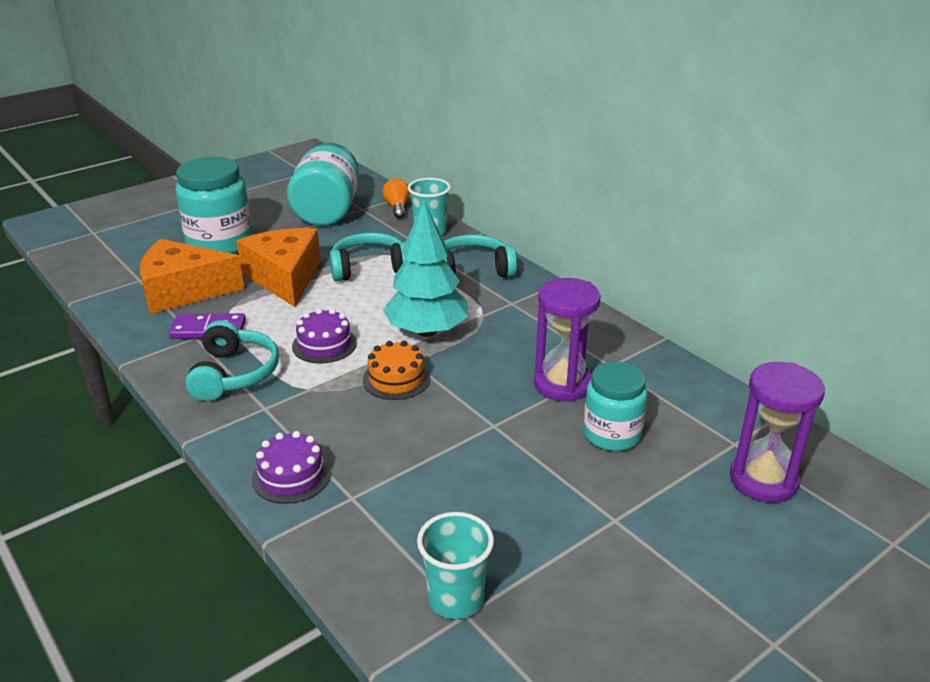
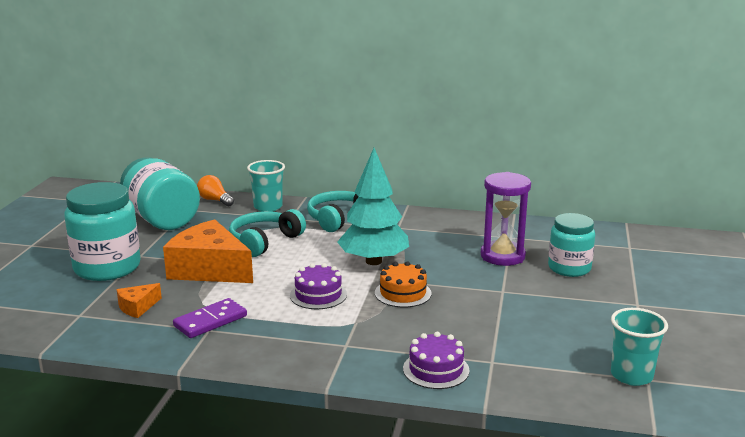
camera: 40 degrees left, 10 degrees down
orange cheese [140,239,244,314] -> orange cheese [116,283,162,318], size x0.45
turquoise headphones [185,320,279,401] -> none
purple hourglass [730,362,825,503] -> none

